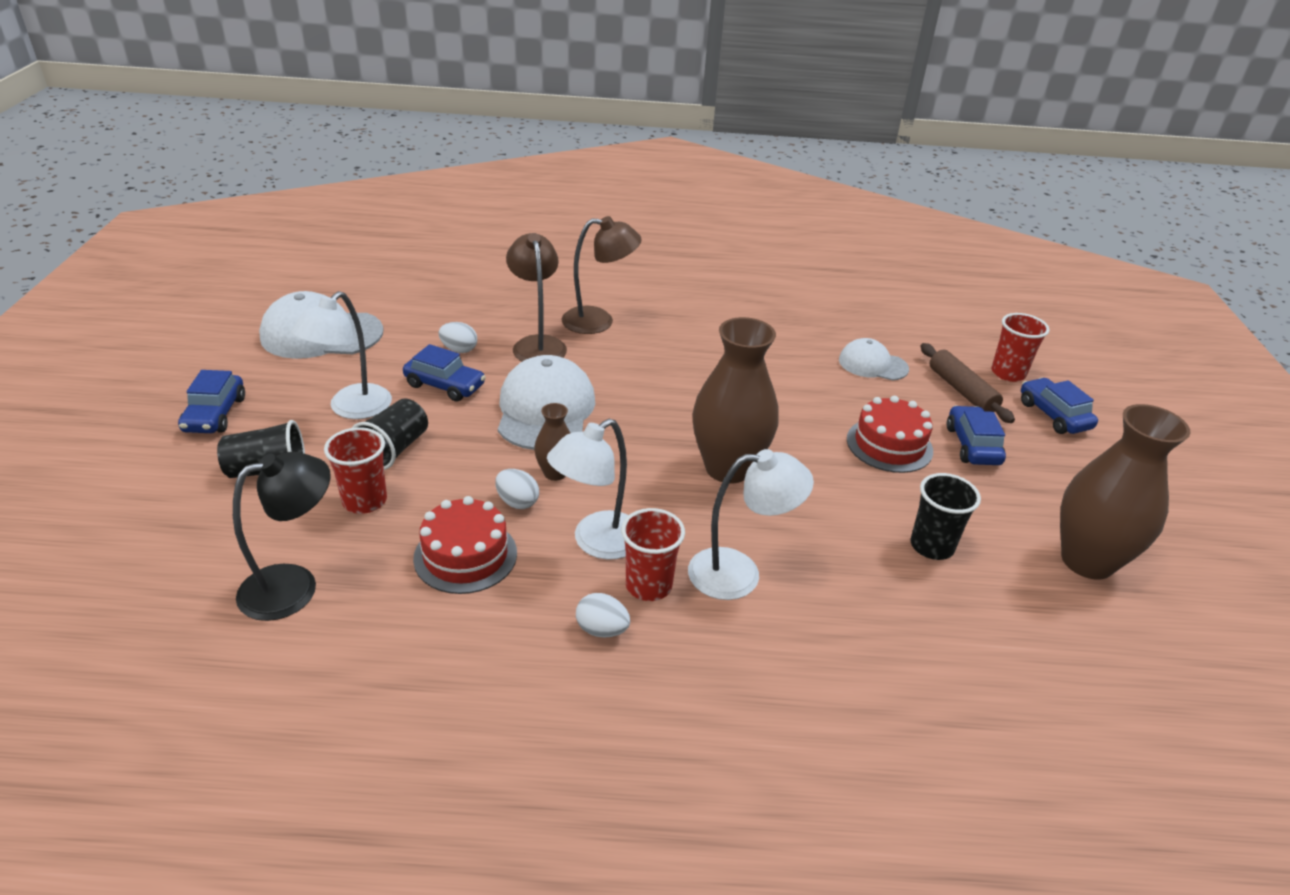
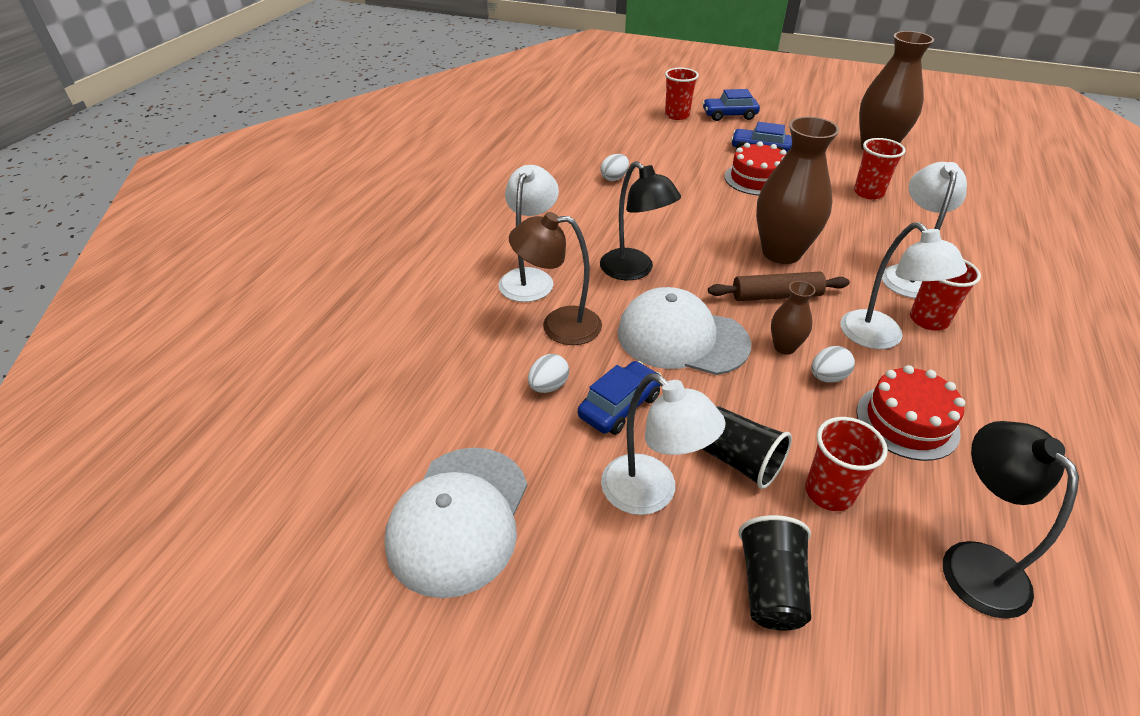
camera: 70 degrees left, 5 degrees up
blue car [178,370,245,433] -> none
brown lamp [562,216,642,334] -> white lamp [498,165,559,302]
white egg [576,593,630,638] -> white egg moved to [600,154,629,181]
white cap [839,338,909,381] -> none
black cup [910,473,981,560] -> red cup [854,138,906,200]
brown rolling pin [920,343,1015,423] -> brown rolling pin moved to [708,272,850,301]
none -> black lamp [600,161,681,280]

